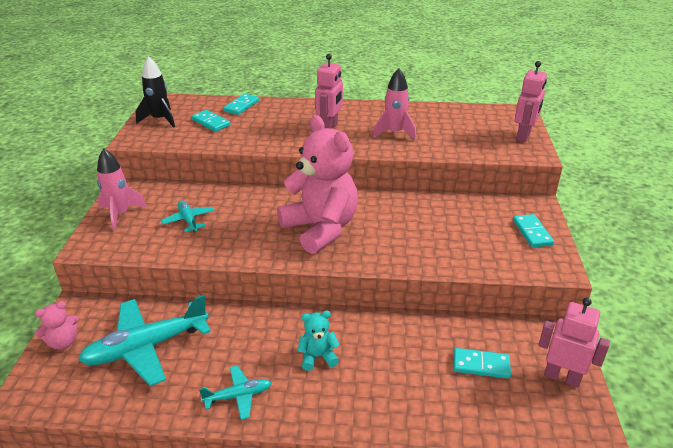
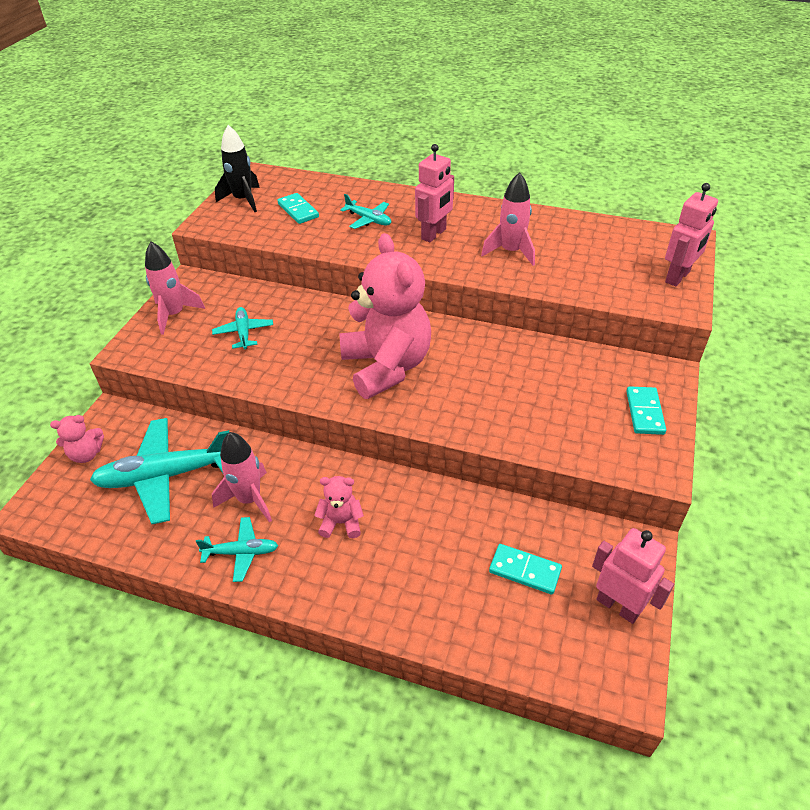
camera: 15 degrees right, 10 degrees up
turquoise domino [223,94,259,115] -> none
turquoise teddy bear [298,311,340,371] -> pink teddy bear [314,476,364,538]
none -> pink rocket [212,432,272,523]
none -> turquoise plane [340,194,391,229]

